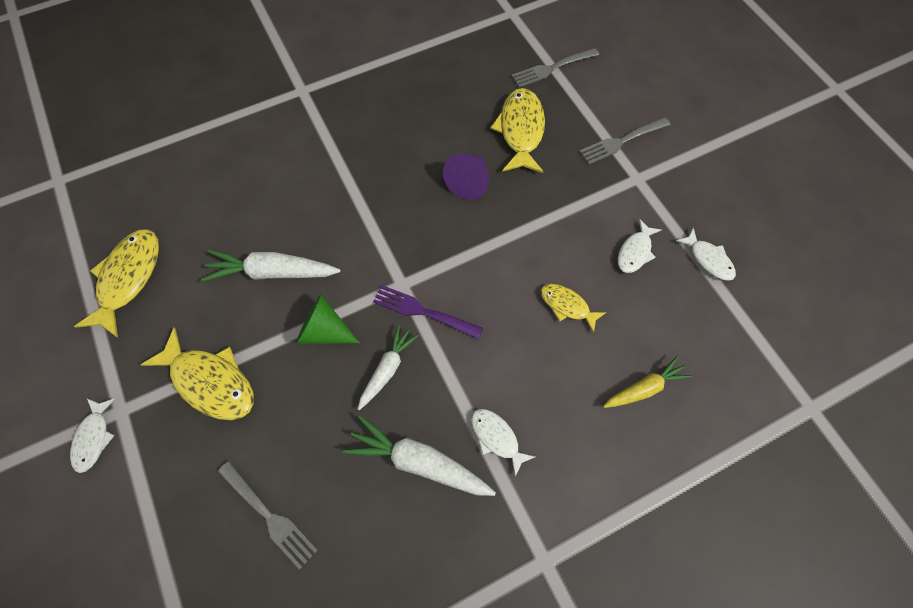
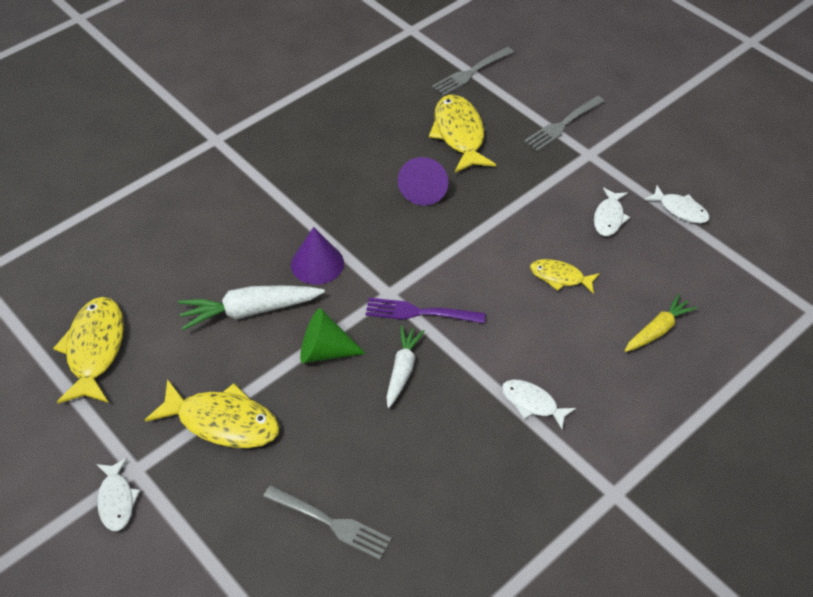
camera: 15 degrees left, 15 degrees down
white carrot [343,416,496,496] -> none
none -> purple cone [291,227,344,285]

